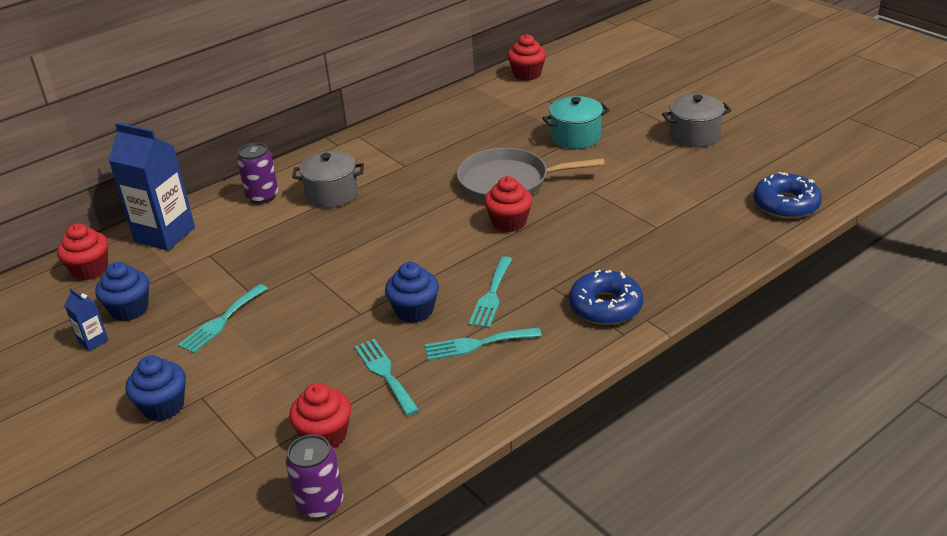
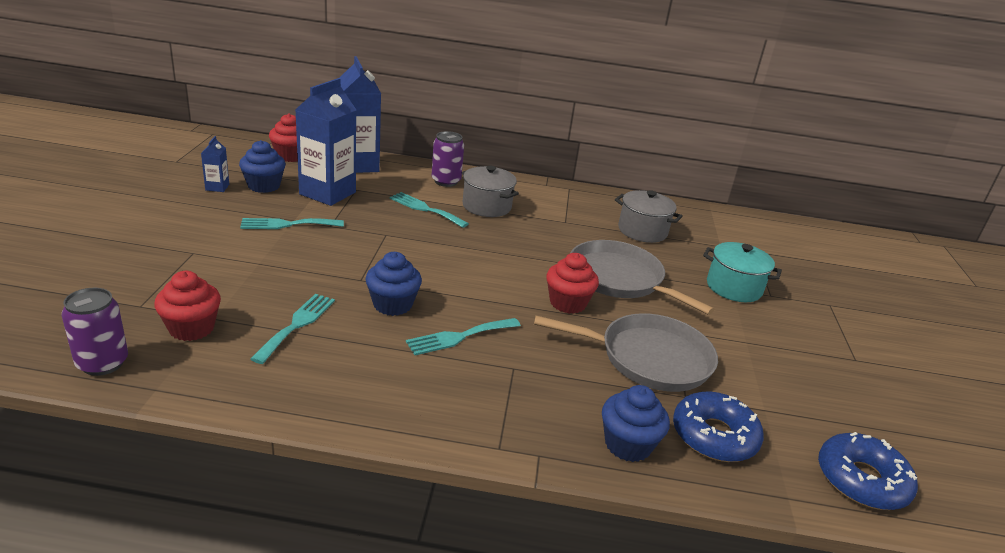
camera: 40 degrees right, 5 degrees down
blue cupcake [126,355,186,421] -> blue cupcake moved to [602,385,670,462]
turquoise fork [425,327,542,361] -> turquoise fork moved to [389,192,469,228]
red cupcake [507,34,546,81] -> none
blue donut [569,270,643,325] -> blue donut moved to [673,391,764,462]
grey pot [662,94,731,147] -> grey pot moved to [615,190,683,243]
none -> blue carton [296,78,356,206]
none -> grey pan [534,313,718,392]

